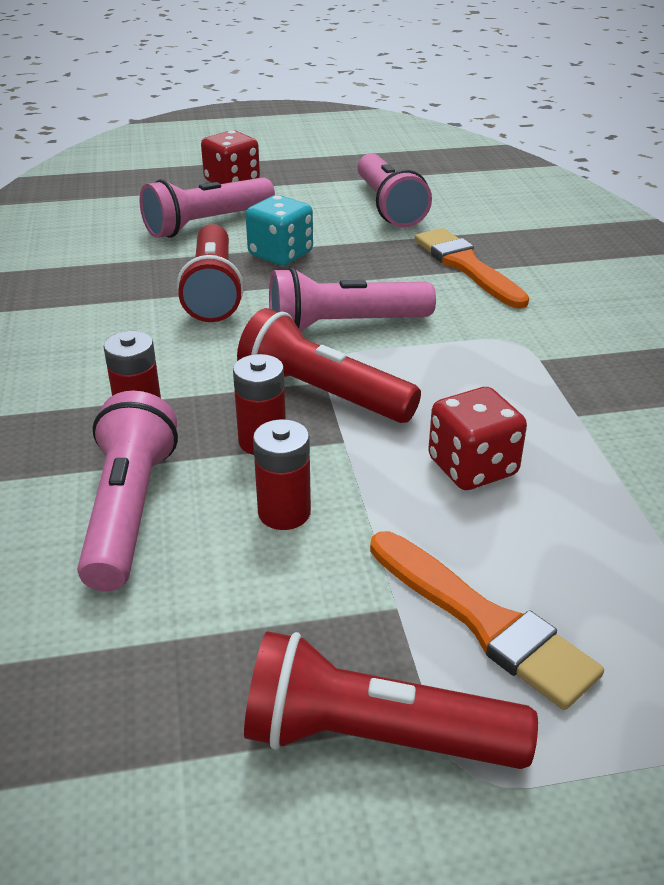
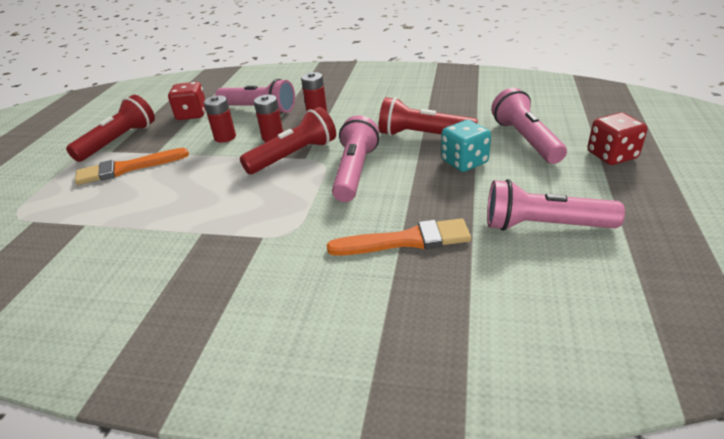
camera: 115 degrees right, 0 degrees up
red dice [428,387,527,490] -> red dice moved to [168,82,206,120]

